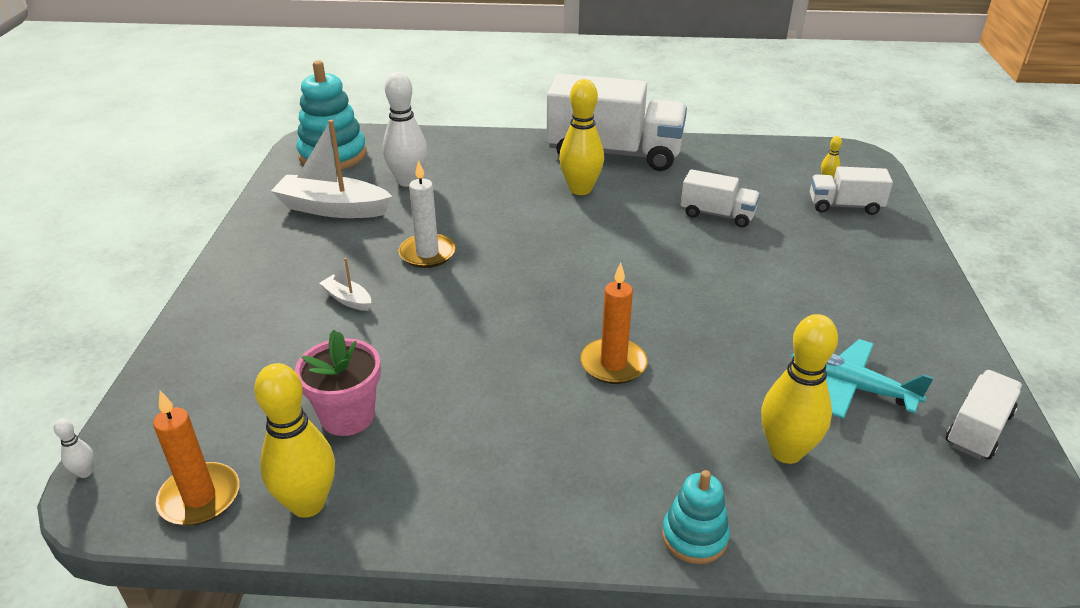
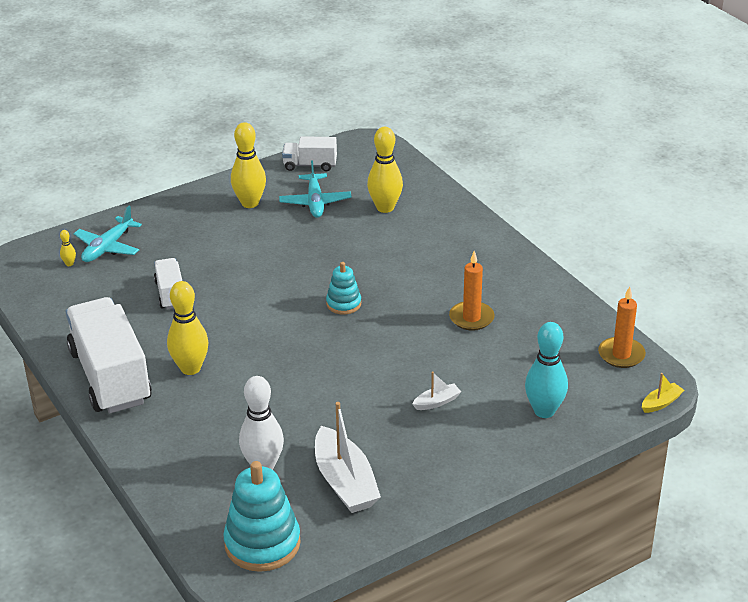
camera: 125 degrees left, 0 degrees up
white bowling pin [54,418,94,478] -> yellow boat [642,373,684,413]
yellow bowling pin [254,363,335,518] -> yellow bowling pin moved to [231,122,266,208]
pink flower pot [295,330,381,436] -> none
white boat [320,258,371,311] -> white boat turned 120 degrees counterclockwise [412,372,461,410]
white candle [399,160,456,268] -> none
orange candle [580,263,648,384] -> orange candle moved to [449,251,495,331]
turquoise stacking toy [662,470,730,564] -> turquoise stacking toy moved to [326,262,361,315]
white truck [810,166,893,215] -> turquoise plane [74,206,142,262]
none -> turquoise bowling pin [525,322,568,418]

